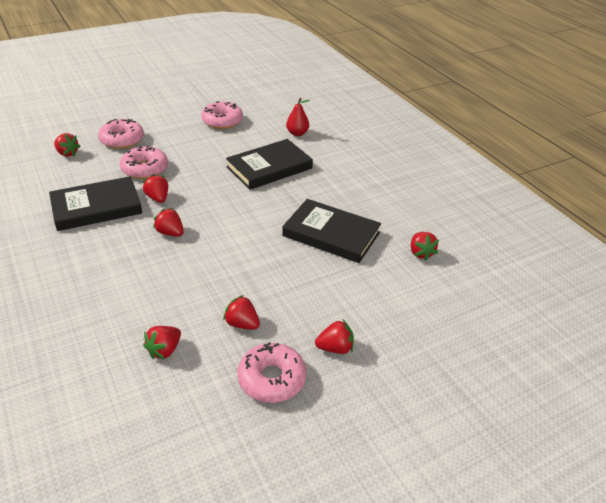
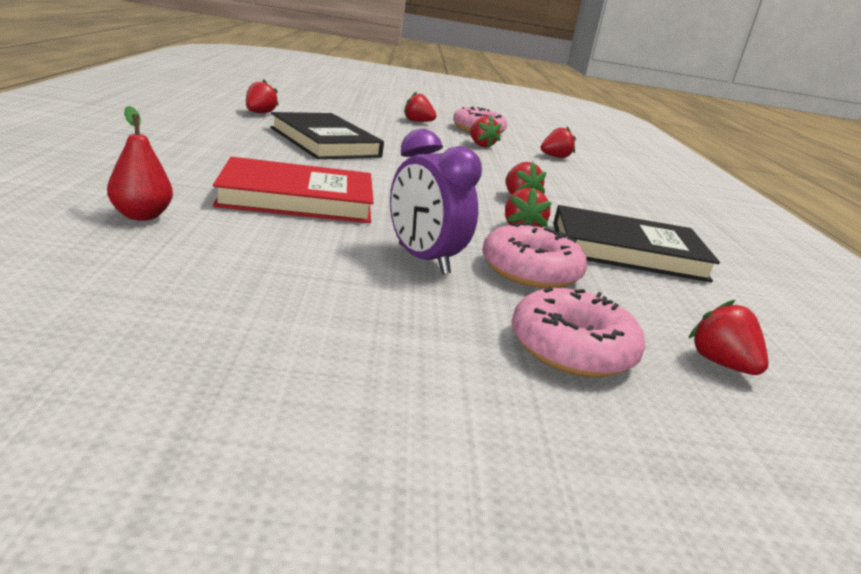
camera: 155 degrees left, 15 degrees down
pink donut [201,101,243,129] -> none
black book [226,139,313,190] -> red book [213,157,374,223]
none -> purple clock [390,129,482,274]

